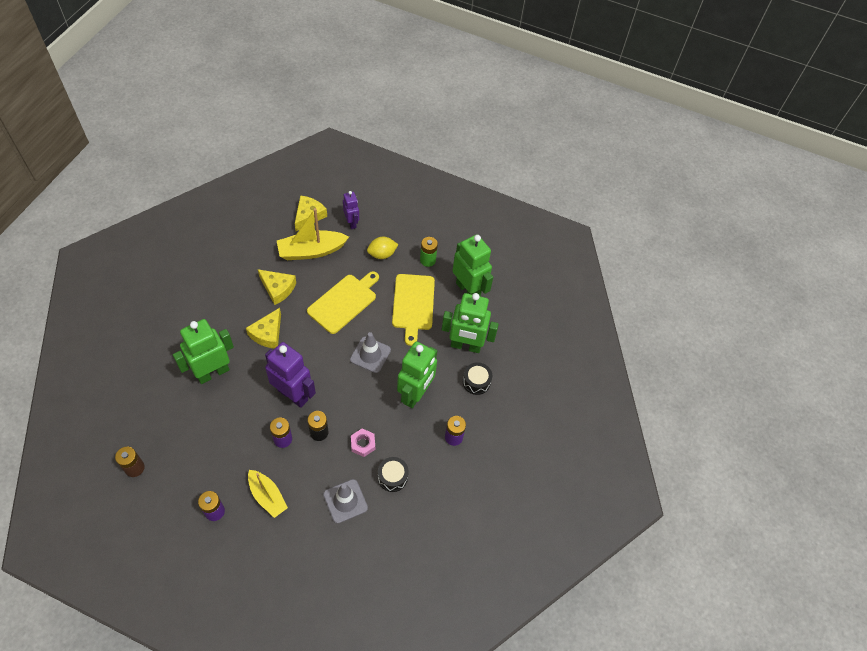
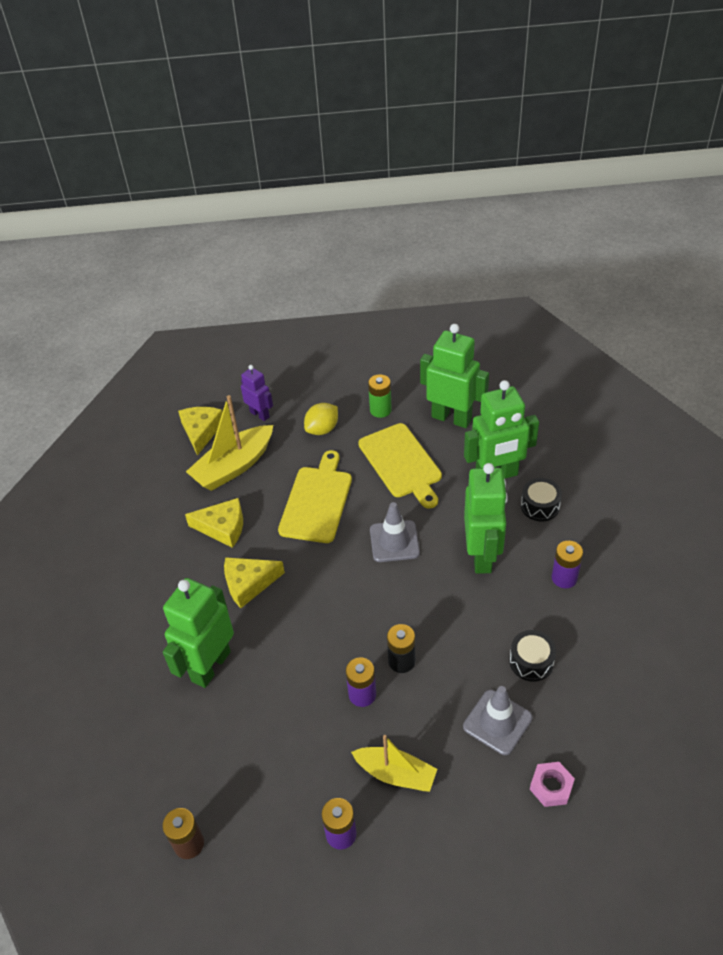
camera: 20 degrees left, 10 degrees down
yellow cheese [246,308,281,348] -> yellow cheese turned 75 degrees clockwise [224,557,285,608]
purple robot [265,342,316,408] -> none
pink nut [351,428,375,457] -> pink nut moved to [530,762,575,807]

